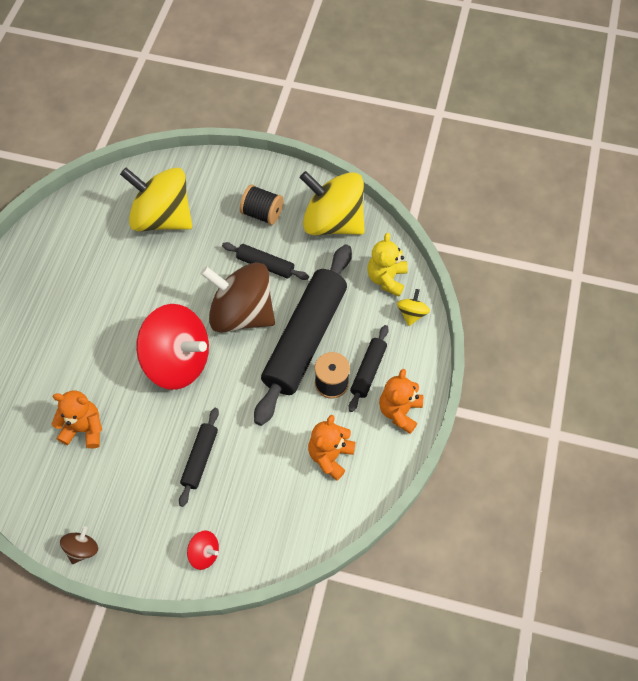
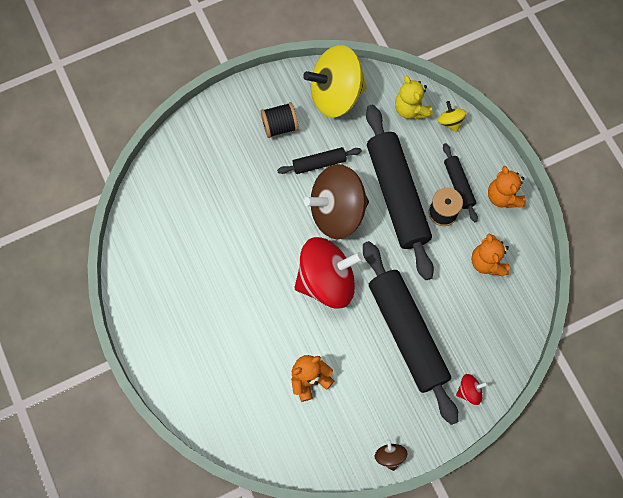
camera: 40 degrees left, 10 degrees up
yellow spinning top [120,168,192,231] -> none
black rolling pin [179,408,219,507] -> black rolling pin [363,241,459,425], size x2.16

